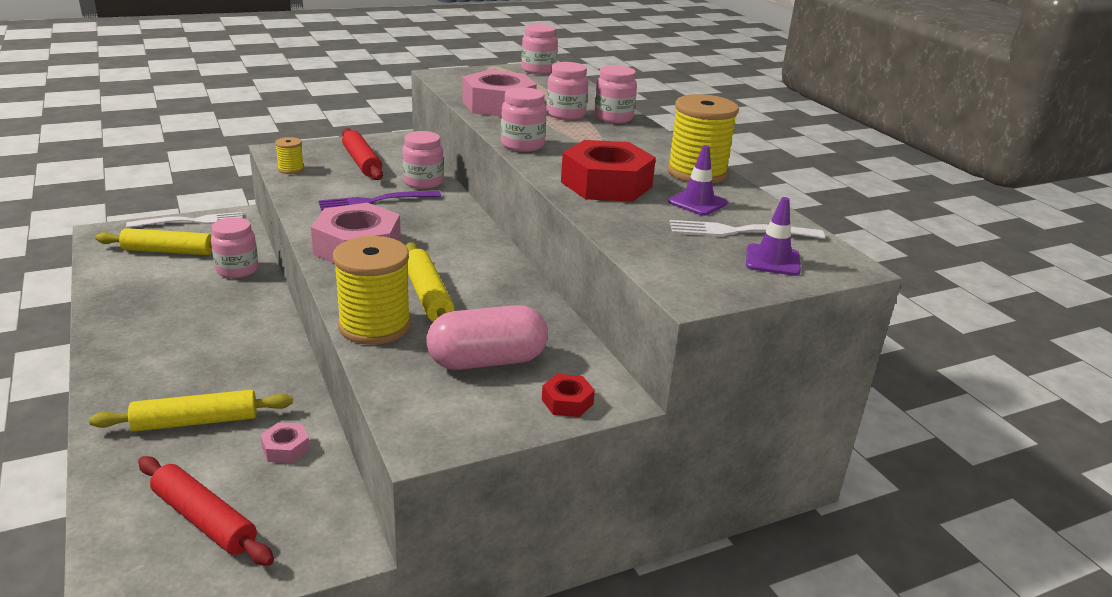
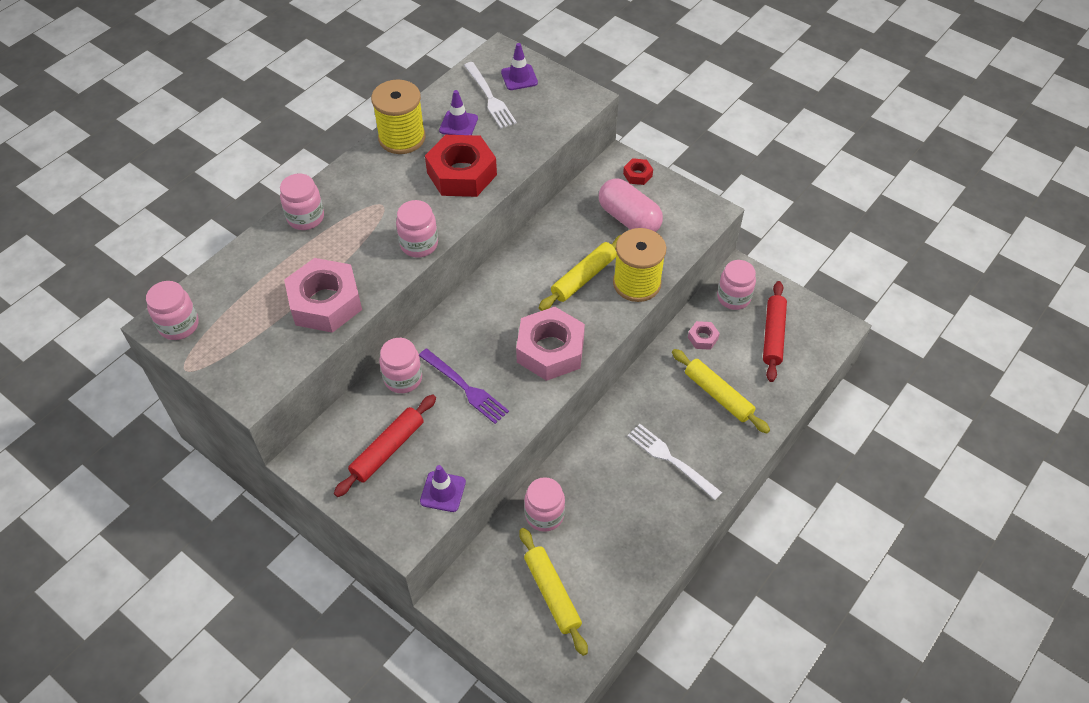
camera: 115 degrees left, 25 degrees up
white fork [126,212,243,228] -> white fork moved to [627,424,722,500]
yellow spool [275,137,304,174] -> purple traffic cone [420,465,466,512]
pink jar [547,62,588,120] -> pink jar moved to [717,260,756,310]

